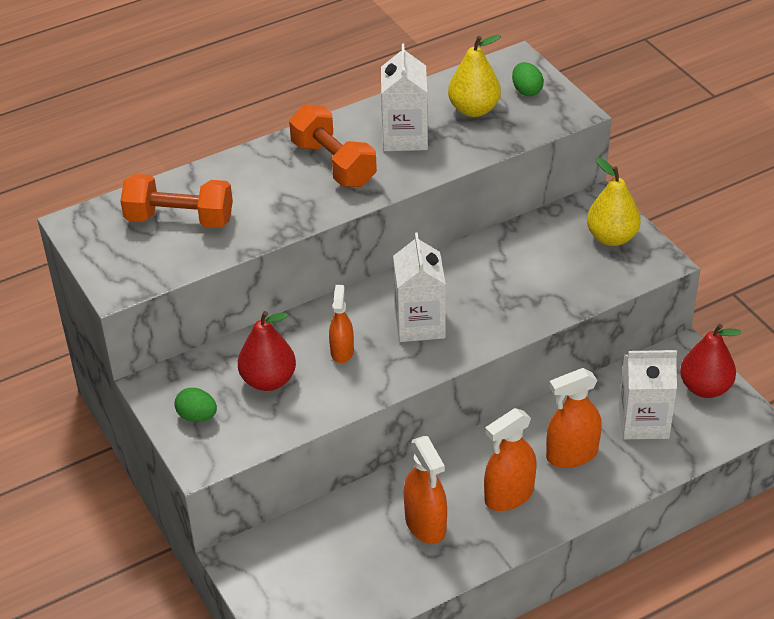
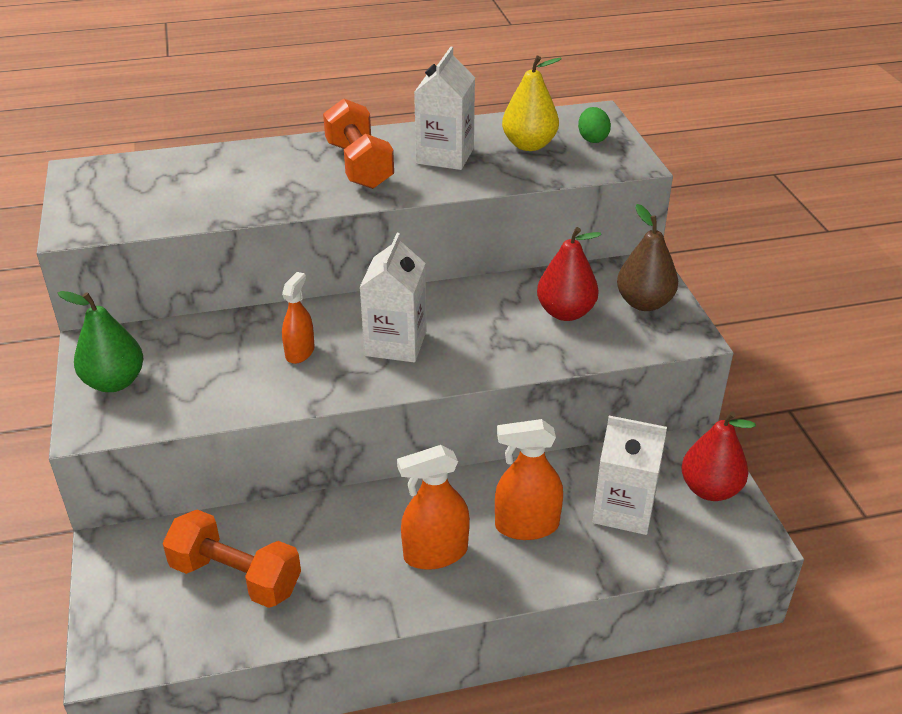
camera: 15 degrees right, 5 degrees down
orange dumbbell [120,174,233,228] -> orange dumbbell moved to [163,510,301,608]
green egg [174,388,217,422] -> green pear [58,291,144,392]
red pear [238,311,296,391] -> red pear moved to [537,227,601,321]
orange spray bottle [404,436,447,544] -> none
yellow pear [587,158,641,246] -> brown pear [617,204,678,311]

